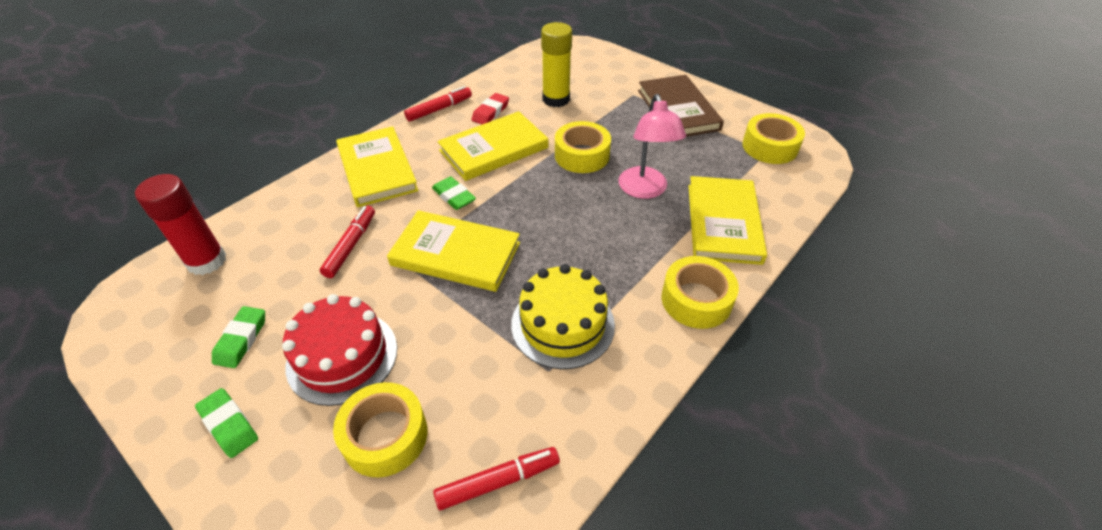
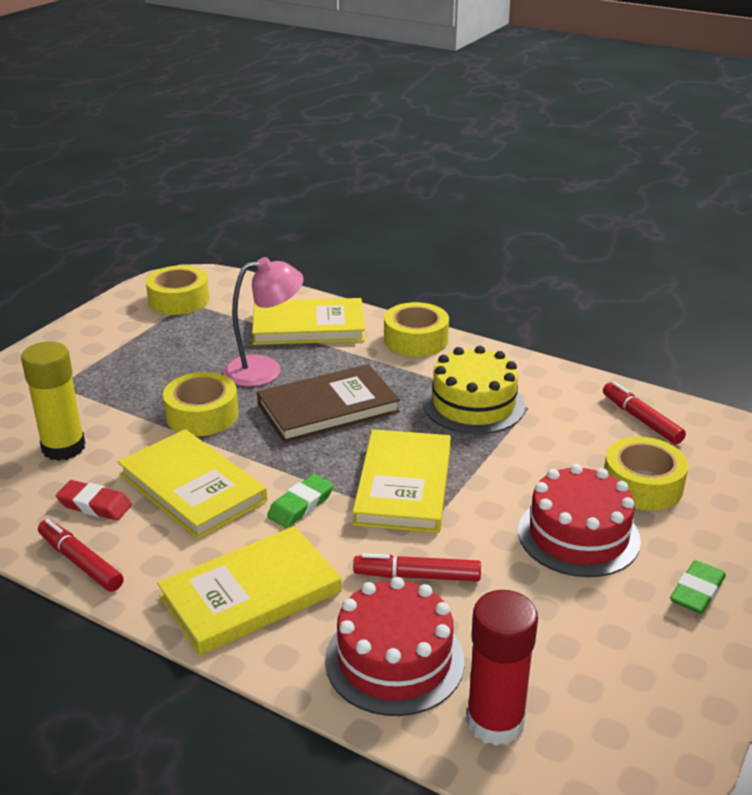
camera: 100 degrees left, 15 degrees down
green eraser [212,306,265,368] -> none
brown book [638,75,724,137] -> brown book moved to [257,364,400,443]
none -> red cake [325,577,464,716]

